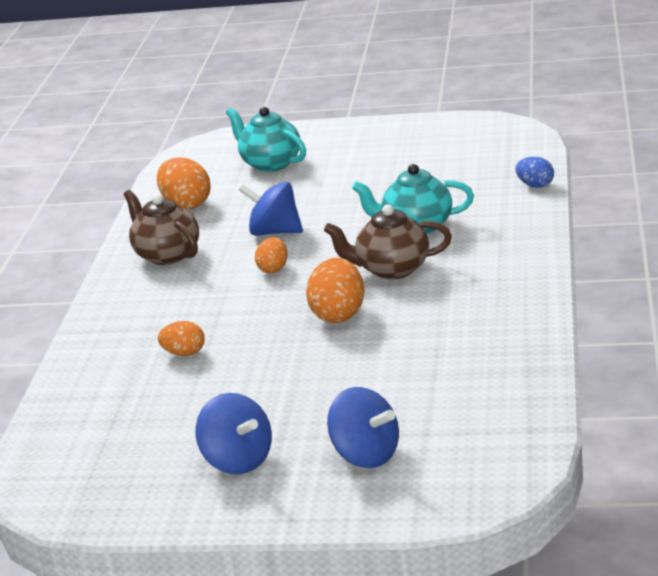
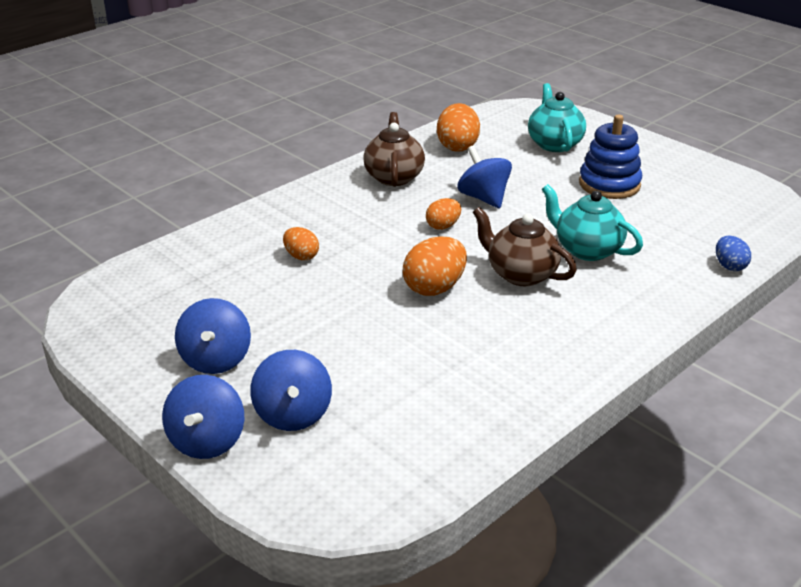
camera: 35 degrees right, 5 degrees up
none -> blue spinning top [162,375,244,459]
none -> blue stacking toy [579,115,642,199]

